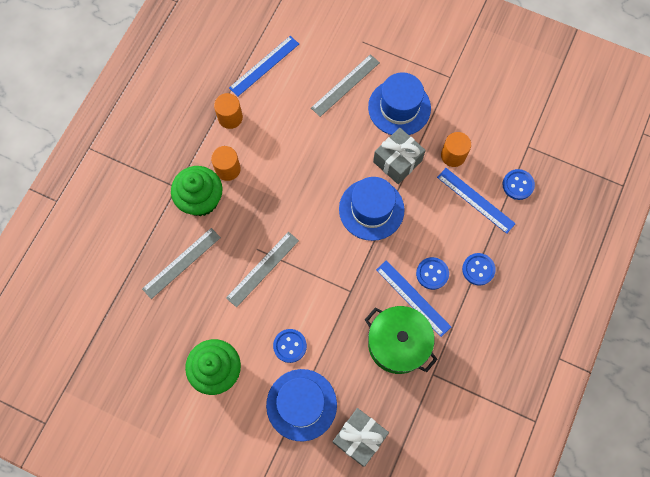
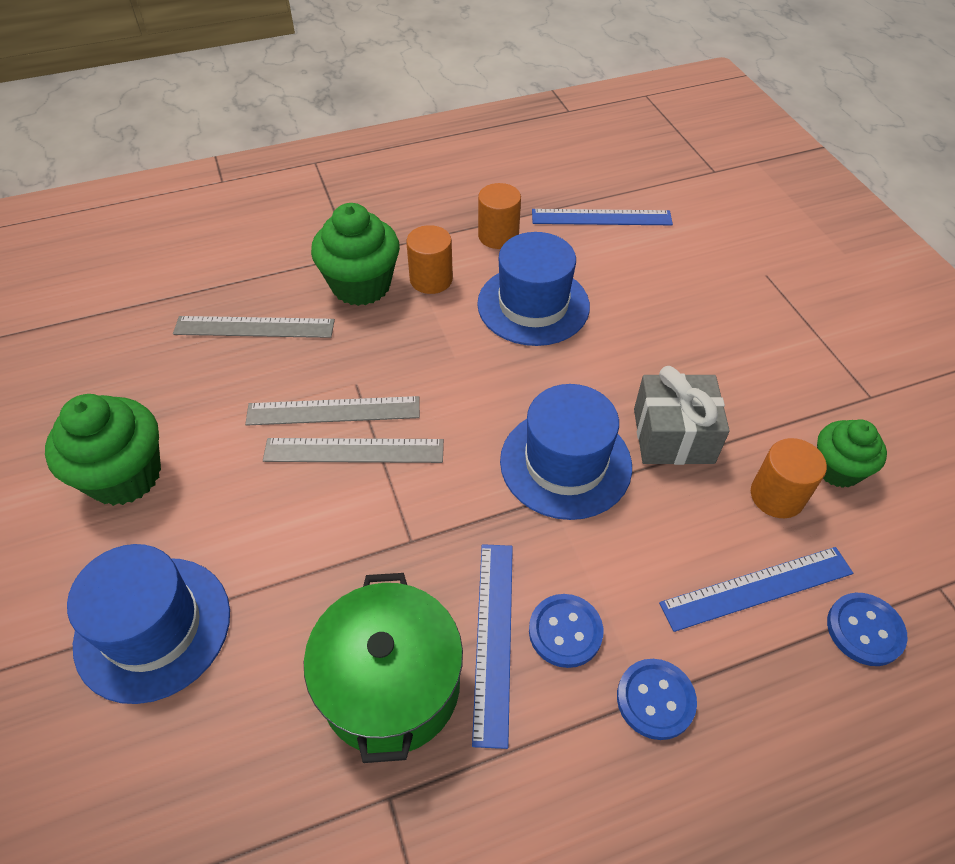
camera: 45 degrees right, 20 degrees down
blue button [273,329,307,363] -> none
grey ruler [311,54,380,117] -> grey ruler moved to [263,438,444,463]
grey gift [333,408,389,467] -> none
blue hat [368,72,431,135] -> blue hat moved to [477,232,590,346]
blue ruler [437,168,516,234] -> blue ruler turned 75 degrees clockwise [659,547,853,632]
none -> green cupcake [817,419,887,488]

